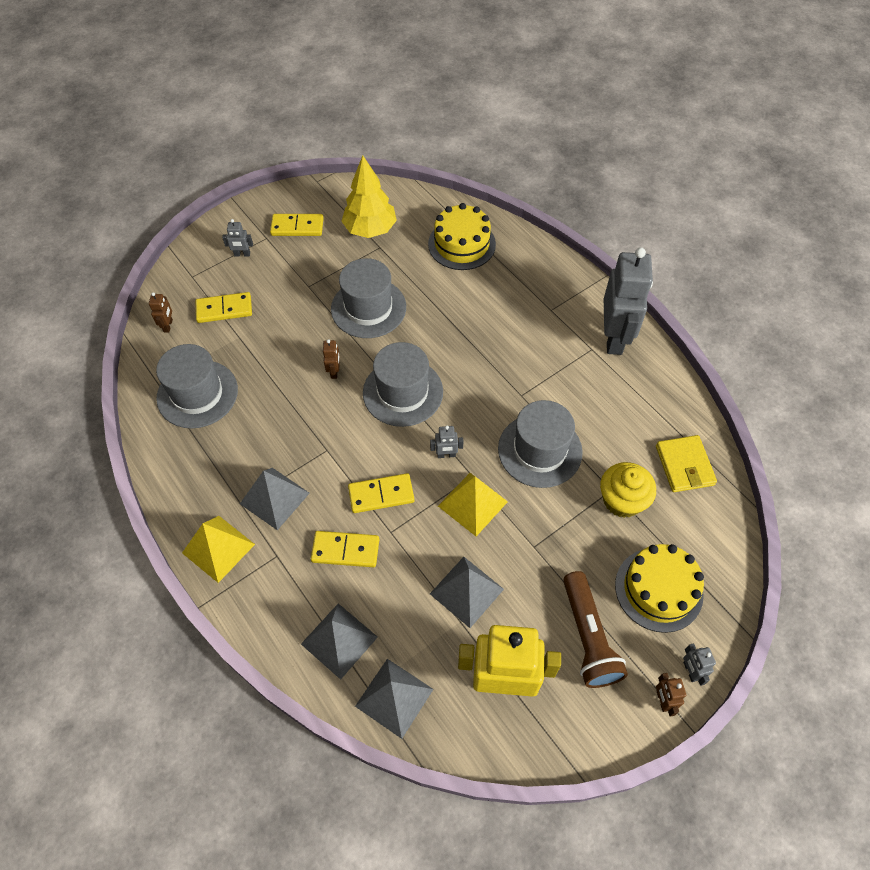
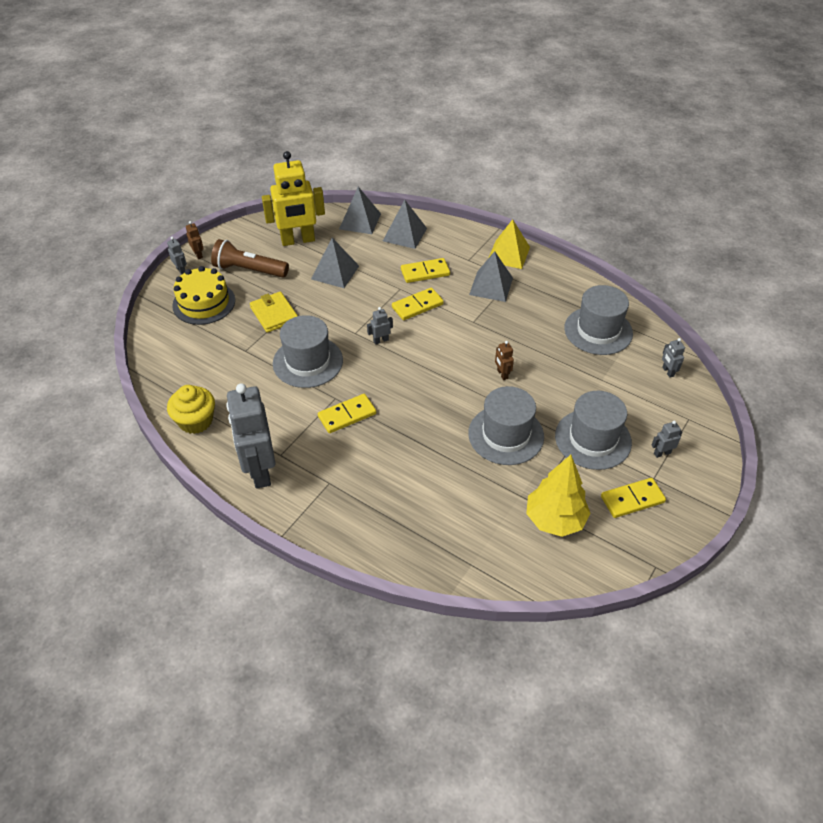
camera: 160 degrees right, 10 degrees down
brown robot [149,292,173,332] -> grey robot [662,338,685,378]
yellow domino [195,292,252,323] -> yellow domino moved to [318,394,376,433]
grey hat [363,342,443,427] -> grey hat moved to [555,391,632,470]
yellow cake [428,203,496,270] -> none
yellow pyramid [438,473,508,536] -> none
brown flashlight [563,571,628,688] -> brown flashlight turned 45 degrees counterclockwise [211,239,289,277]
yellow cupcake [600,462,656,518] -> yellow cupcake moved to [167,385,215,434]
yellow wallet [656,435,717,492] -> yellow wallet moved to [250,292,298,333]

